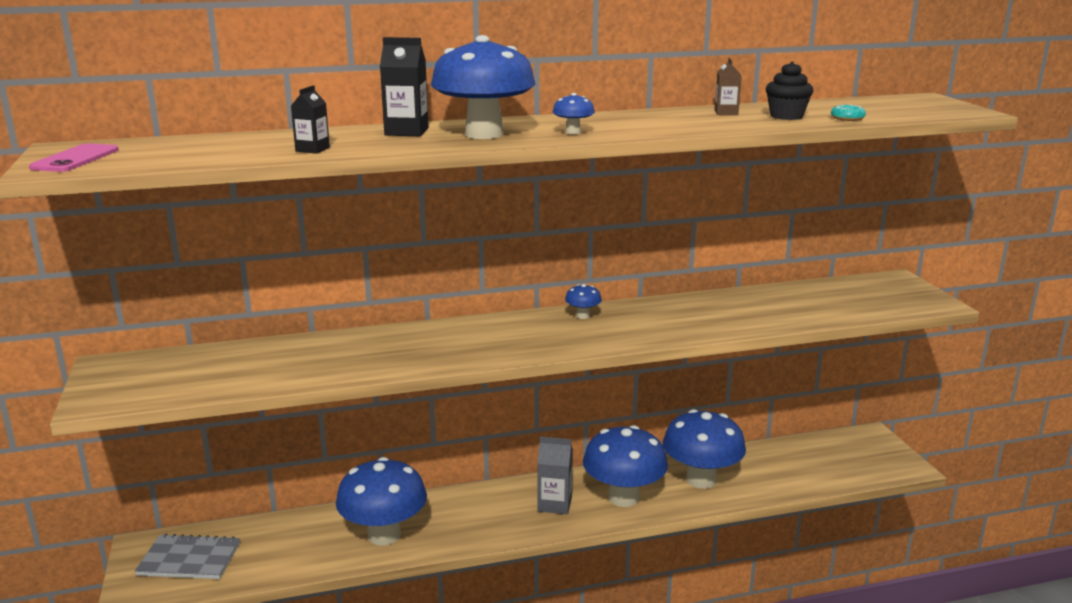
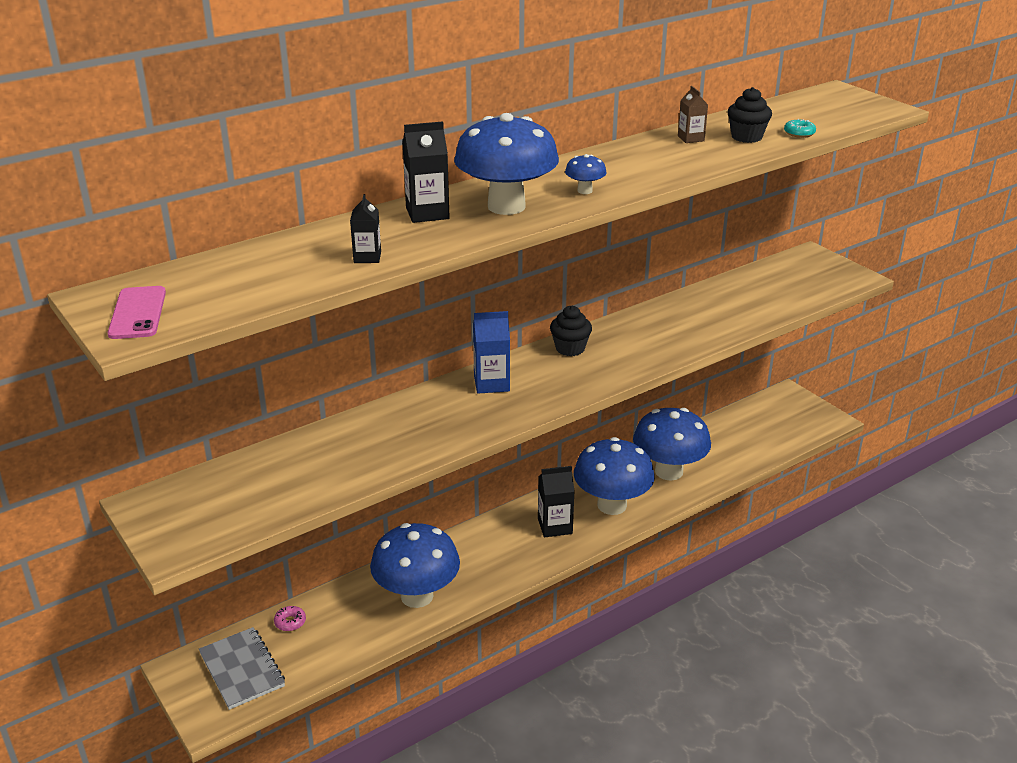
camera: 20 degrees left, 10 degrees up
grey notebook [135,534,240,579] -> grey notebook turned 75 degrees clockwise [199,627,285,710]
grey carton [537,437,573,514] -> black carton [538,466,575,537]
blue mushroom [565,284,602,319] -> black cupcake [550,306,592,356]
none -> pink donut [274,606,306,631]
none -> blue carton [473,311,510,394]

